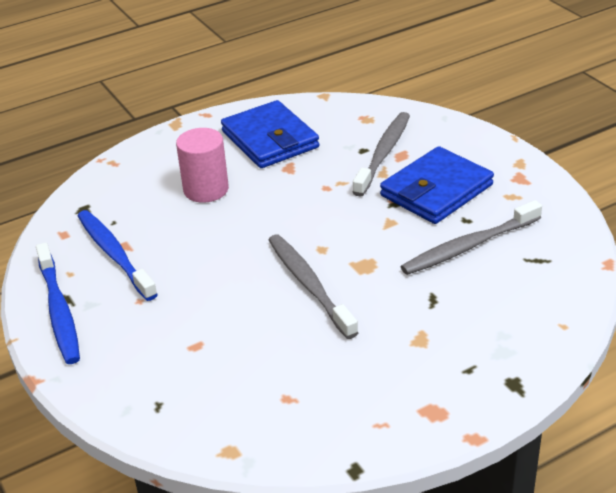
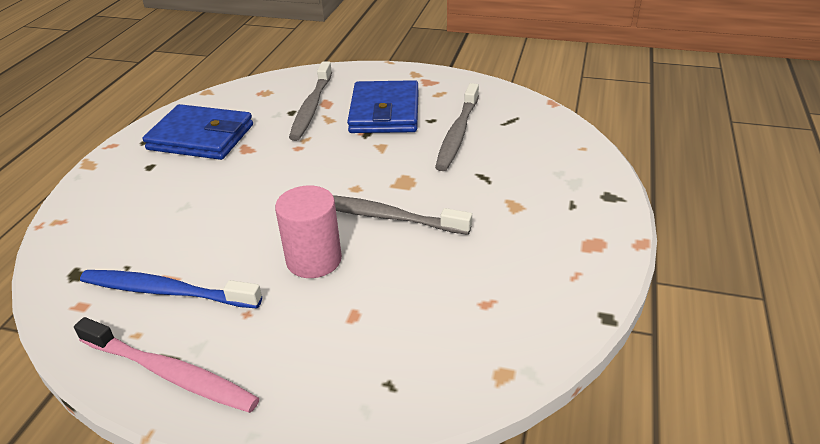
camera: 45 degrees left, 0 degrees up
blue toothbrush [36,243,80,364] -> pink toothbrush [74,317,259,413]
pink cylinder [176,128,229,203] -> pink cylinder moved to [275,186,342,278]
grey toothbrush [352,112,410,196] -> grey toothbrush turned 150 degrees counterclockwise [289,61,332,141]

